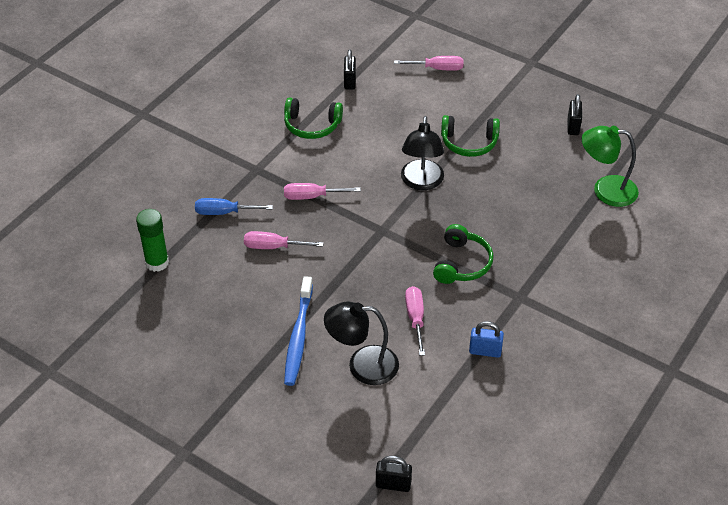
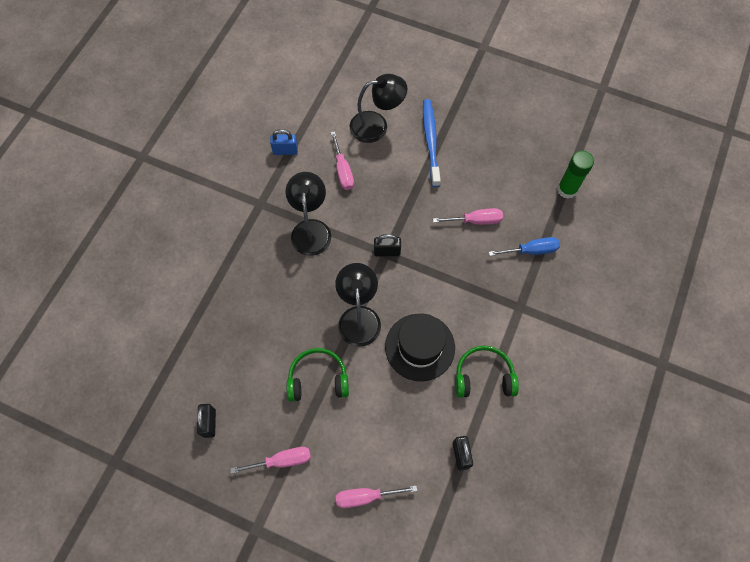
camera: 170 degrees right, 20 degrees up
pink screwdriver [284,183,361,200] -> pink screwdriver moved to [230,447,311,474]
black padlock [376,456,412,492] -> black padlock moved to [374,234,401,257]
green headphones [433,224,493,284] -> black lamp [285,172,331,256]
green lamp [582,126,639,207] -> none
none -> black hat [385,314,455,381]

